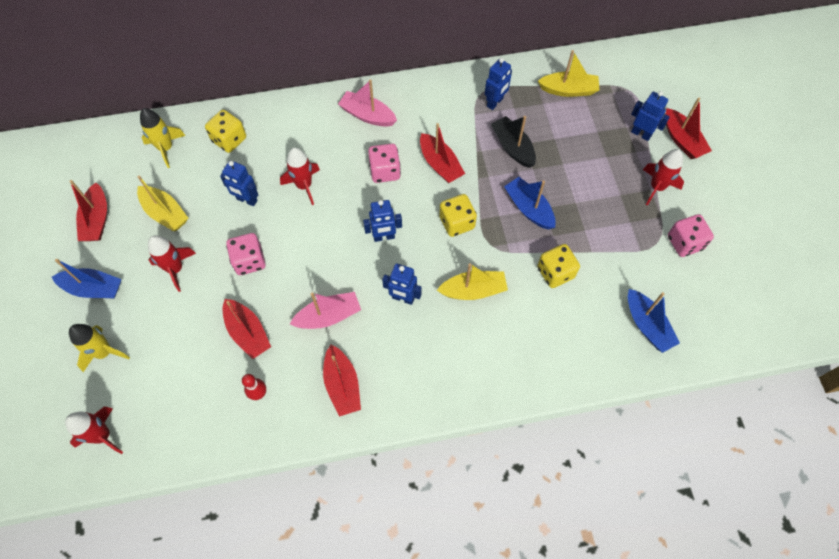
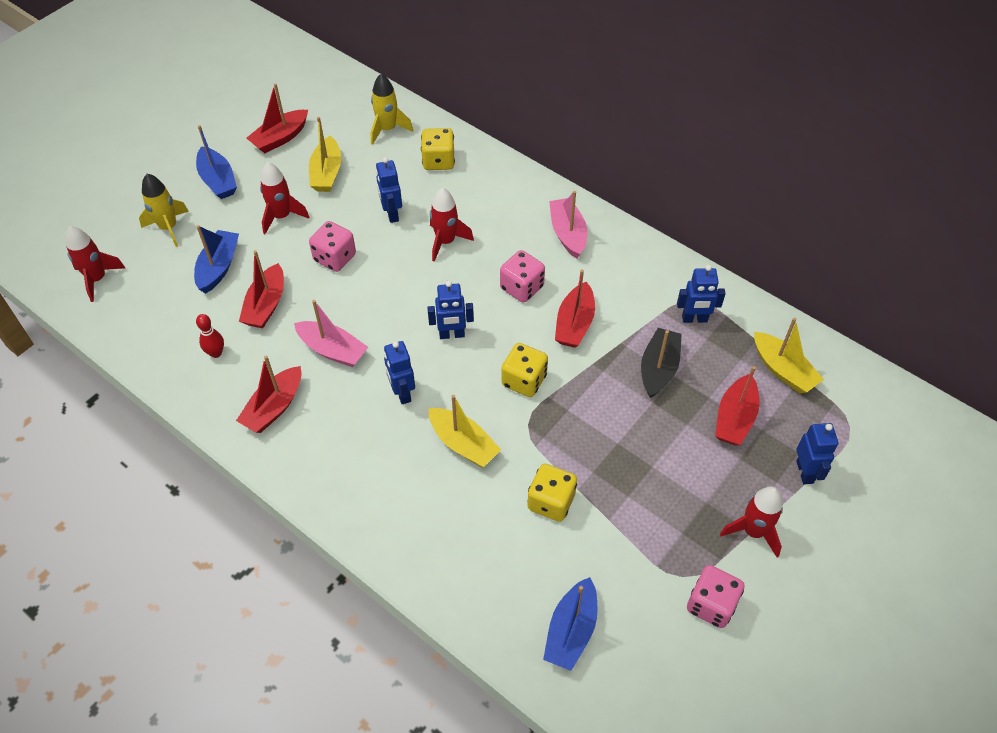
camera: 50 degrees right, 10 degrees down
blue robot [363,200,402,242] -> blue robot turned 45 degrees counterclockwise [427,281,474,339]
blue boat [504,177,556,229] -> blue boat moved to [194,225,239,293]
red boat [666,98,712,159] -> red boat moved to [715,366,759,445]

